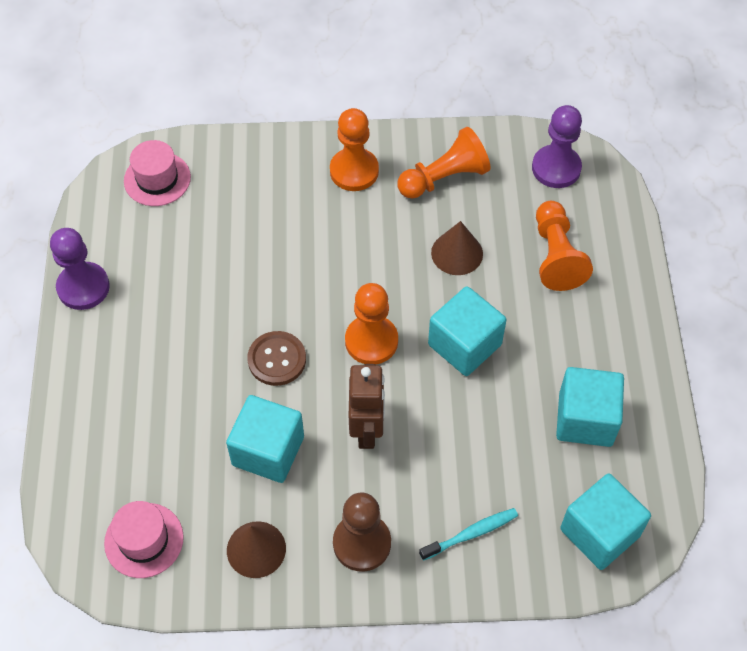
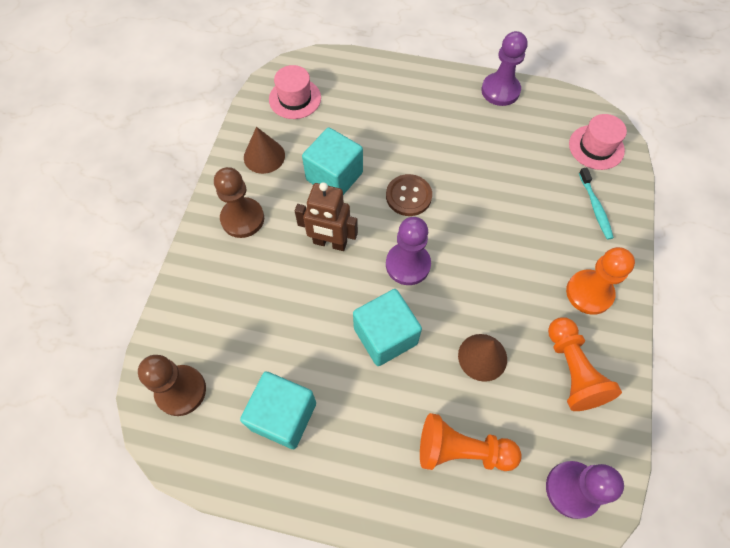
camera: 105 degrees right, 5 degrees up
orange pawn [345,283,398,365] -> purple pawn [386,217,431,285]
turquoise toothbrush [419,508,518,561] -> turquoise toothbrush moved to [579,168,614,240]
turquoise cube [560,474,651,570] -> brown pawn [138,355,206,416]

